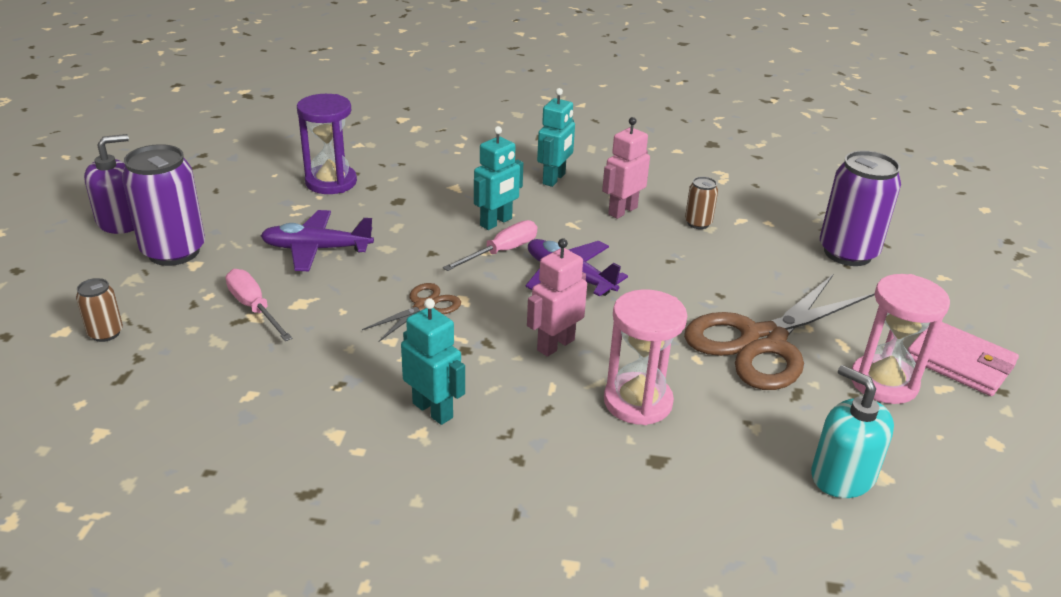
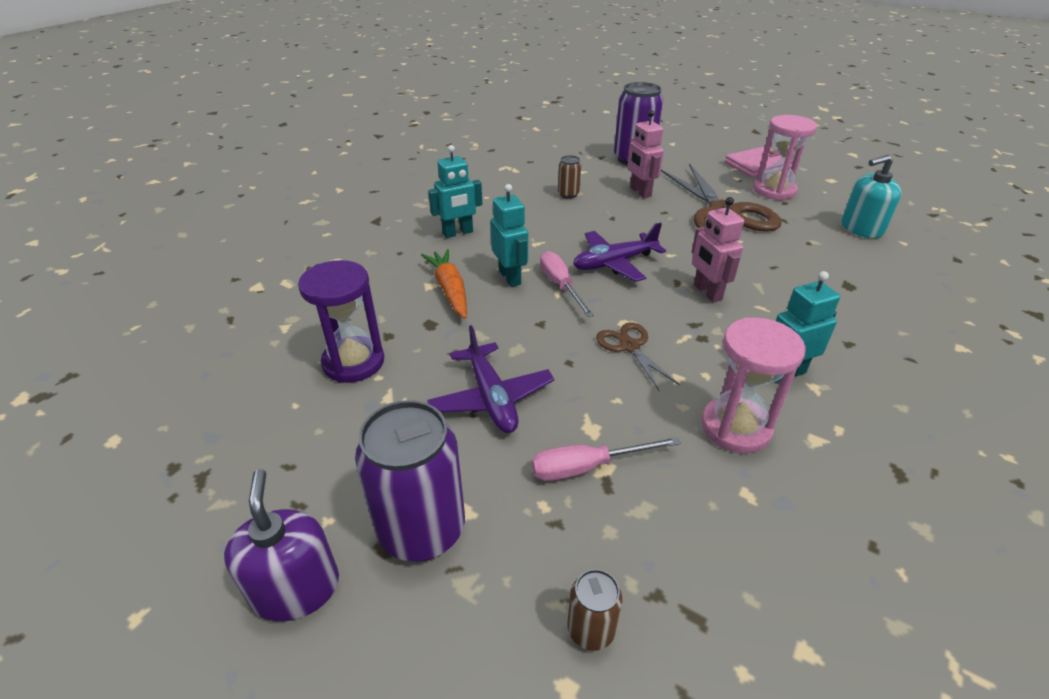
camera: 65 degrees left, 5 degrees up
purple plane [261,210,374,271] -> purple plane turned 45 degrees counterclockwise [427,325,554,433]
turquoise robot [537,88,575,187] -> turquoise robot turned 105 degrees clockwise [428,145,482,238]
pink robot [602,117,650,219] -> pink robot moved to [627,110,664,198]
pink hourglass [604,289,687,425] -> pink hourglass moved to [701,317,806,453]
none -> orange carrot [421,249,467,319]

